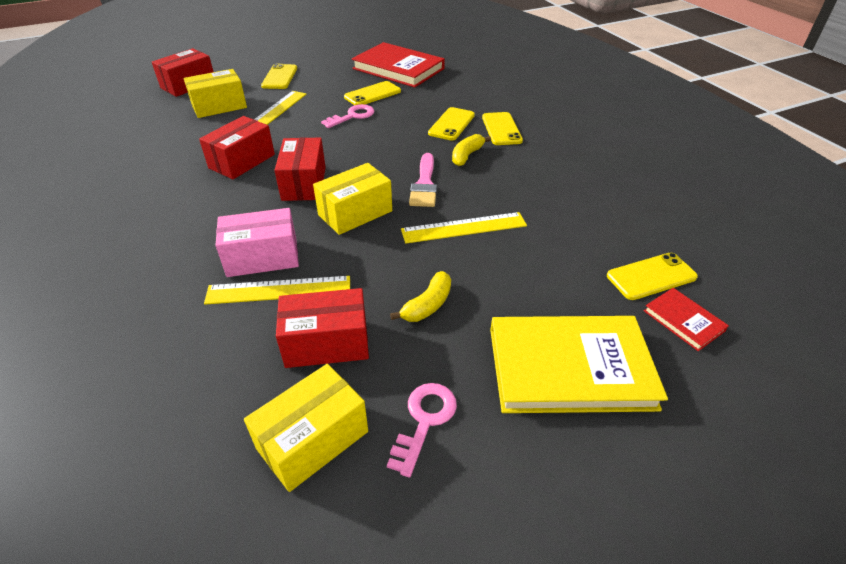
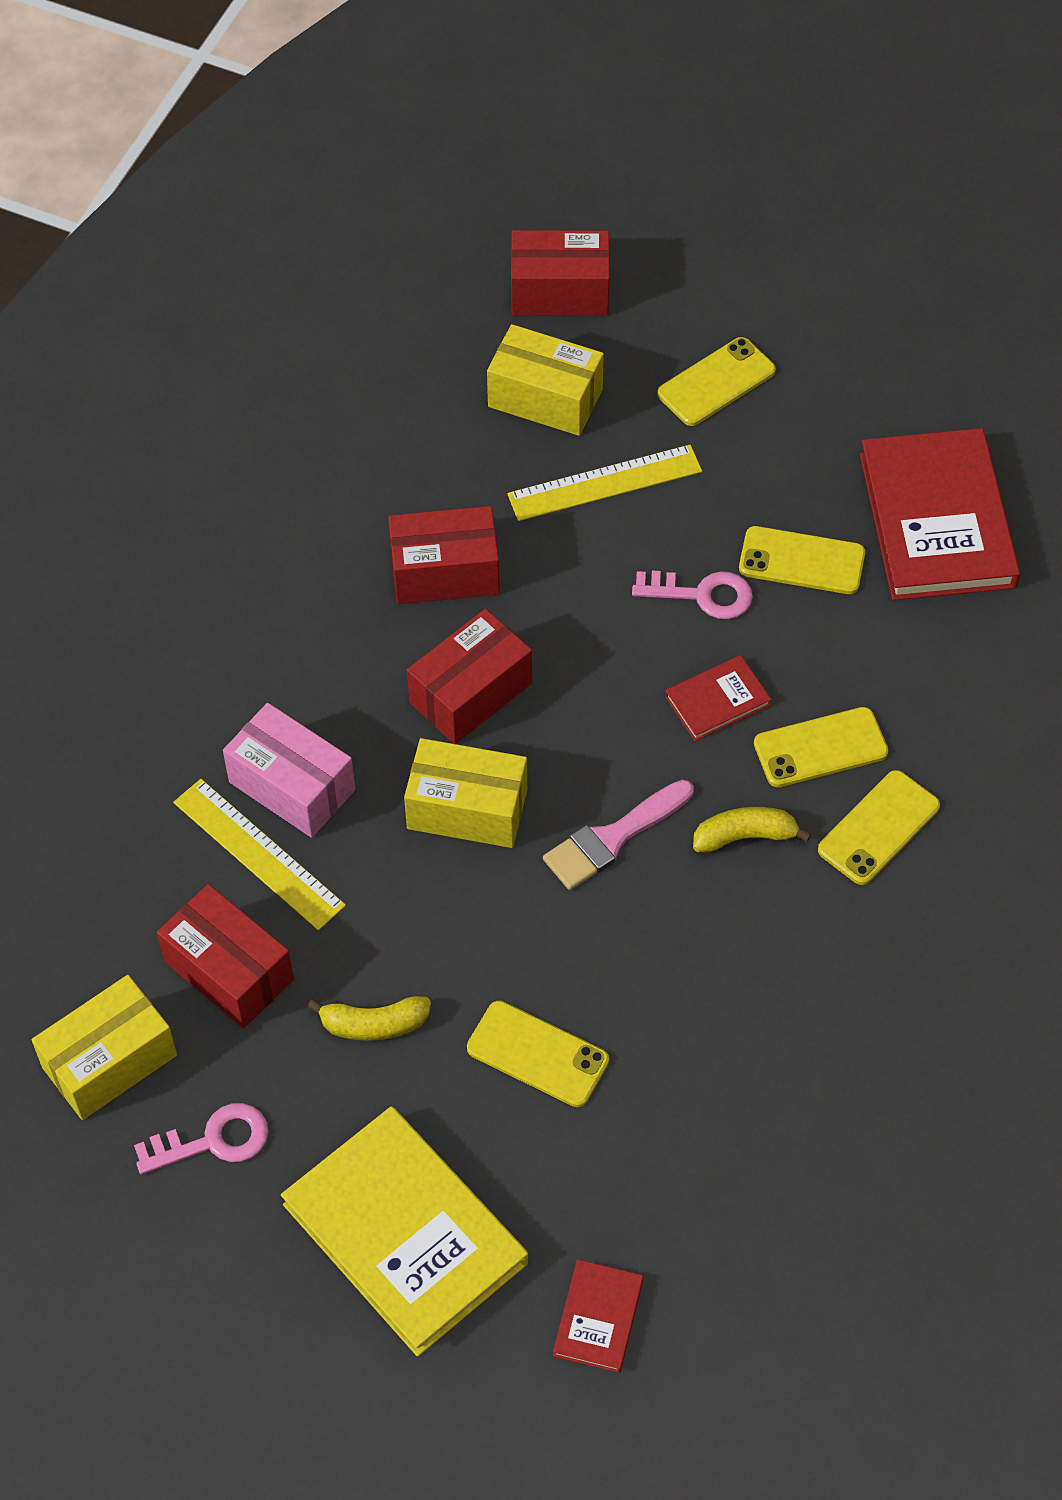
camera: 50 degrees right, 15 degrees up
yellow box [244,364,368,492] -> yellow box turned 45 degrees counterclockwise [32,975,177,1120]
yellow ruler [401,212,527,244] -> none
yellow phone [607,253,698,300] -> yellow phone moved to [467,1001,609,1107]
none -> red book [665,655,771,741]

